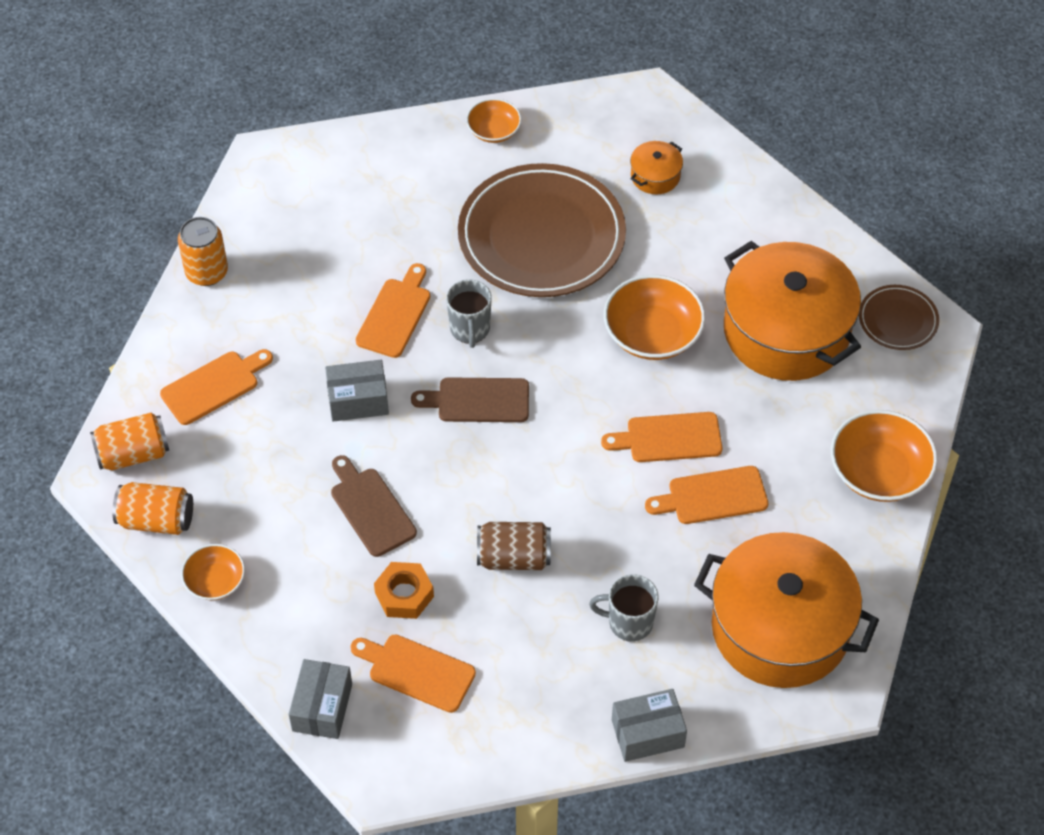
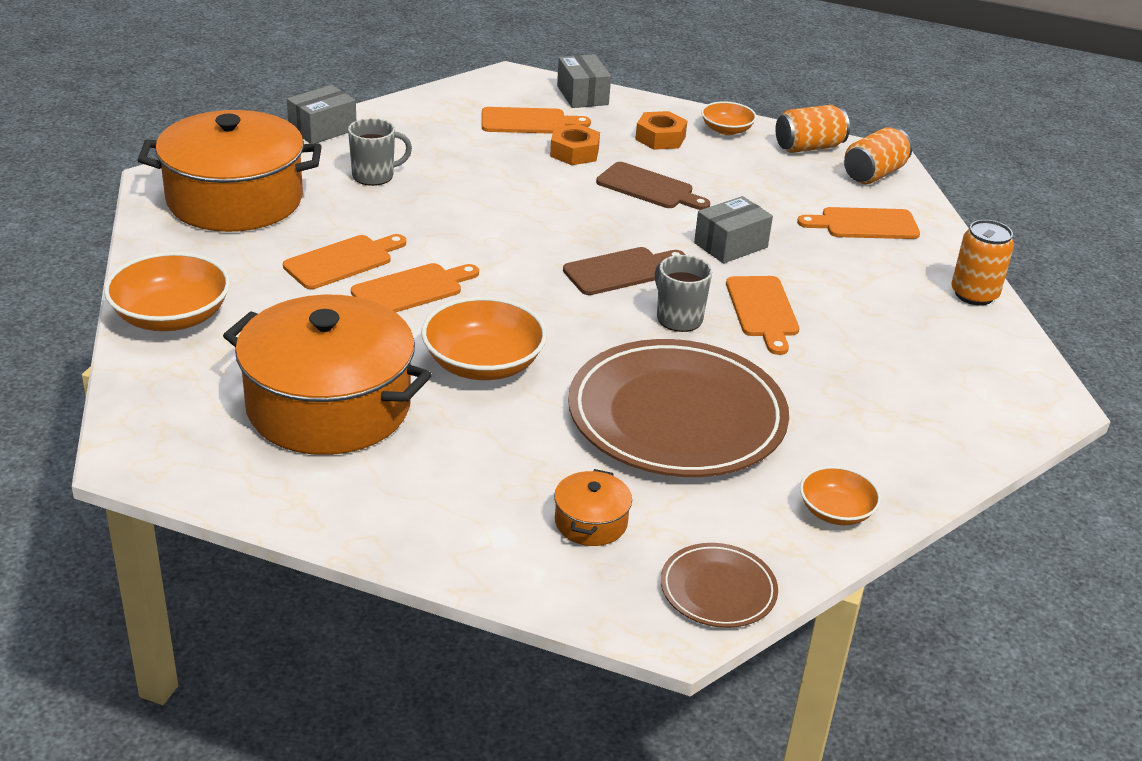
camera: 150 degrees right, 20 degrees down
orange cutting board [160,349,273,425] -> orange cutting board turned 60 degrees clockwise [797,207,920,239]
brown can [477,522,551,570] -> none
brown plate [859,285,939,350] -> brown plate moved to [661,543,778,628]
none -> orange nut [635,111,687,150]

